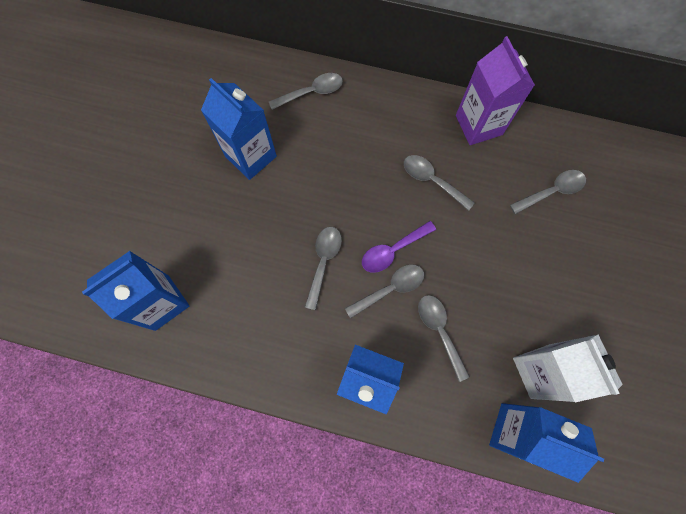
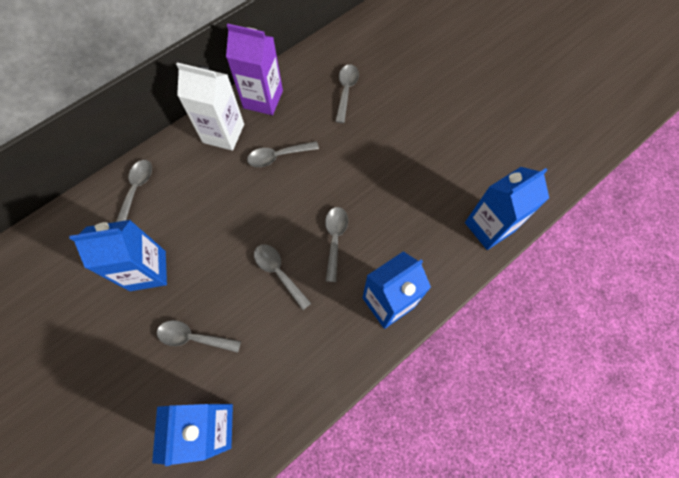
camera: 55 degrees left, 5 degrees down
purple spoon [362,221,436,273] -> none
grey spoon [418,295,470,382] -> grey spoon moved to [157,320,241,353]
white carton [513,335,623,402] -> white carton moved to [176,63,244,151]

